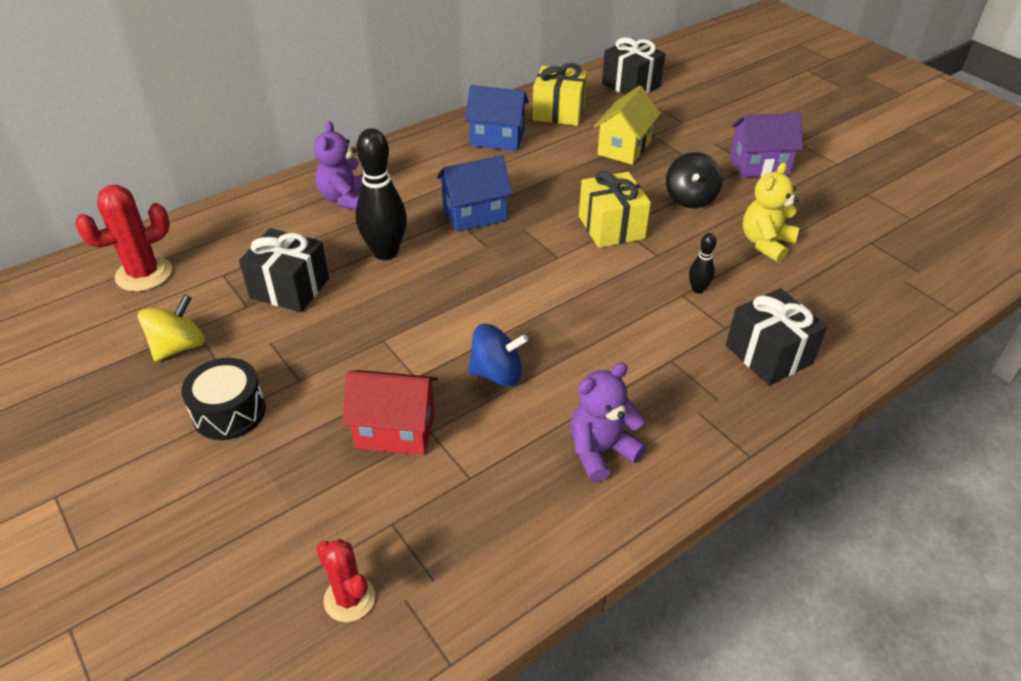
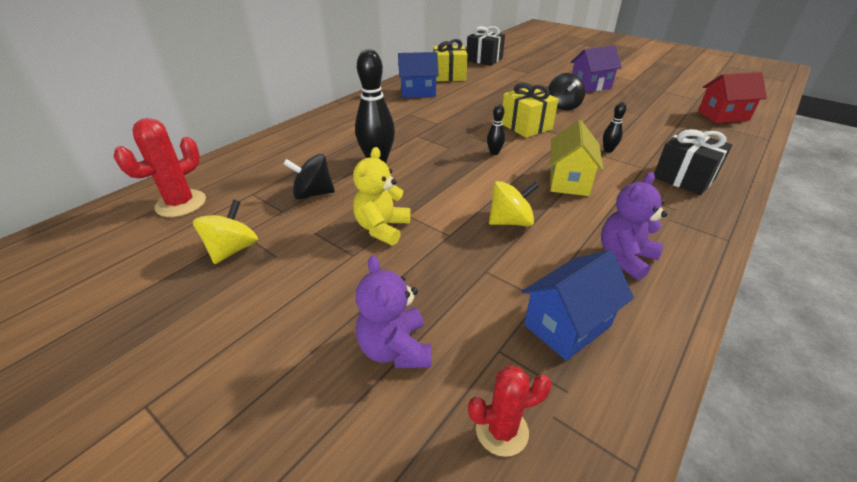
camera: 15 degrees left, 5 degrees down
black drum [181,358,266,440] -> none
black gift [239,228,329,312] -> black spinning top [283,154,335,200]
purple teddy bear [314,121,364,210] -> purple teddy bear moved to [356,255,431,368]
red cactus [316,539,375,622] -> red cactus turned 45 degrees counterclockwise [468,366,552,457]
red house [342,370,438,455] -> red house moved to [698,72,767,123]
blue house [436,155,513,232] -> blue house moved to [522,250,634,361]
blue spinning top [468,324,528,387] -> yellow spinning top [489,181,539,226]
yellow house [594,85,661,165] -> yellow house moved to [550,120,603,196]
yellow teddy bear [743,162,799,262] -> yellow teddy bear moved to [353,147,411,245]
none -> black bowling pin [487,105,505,155]

